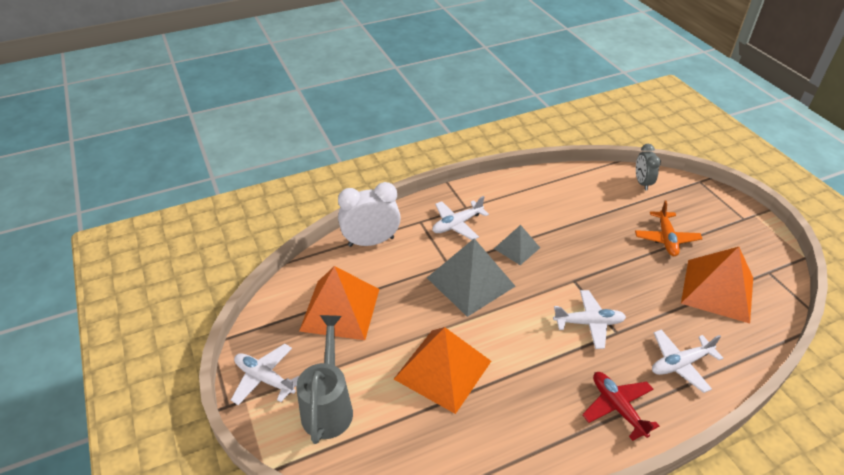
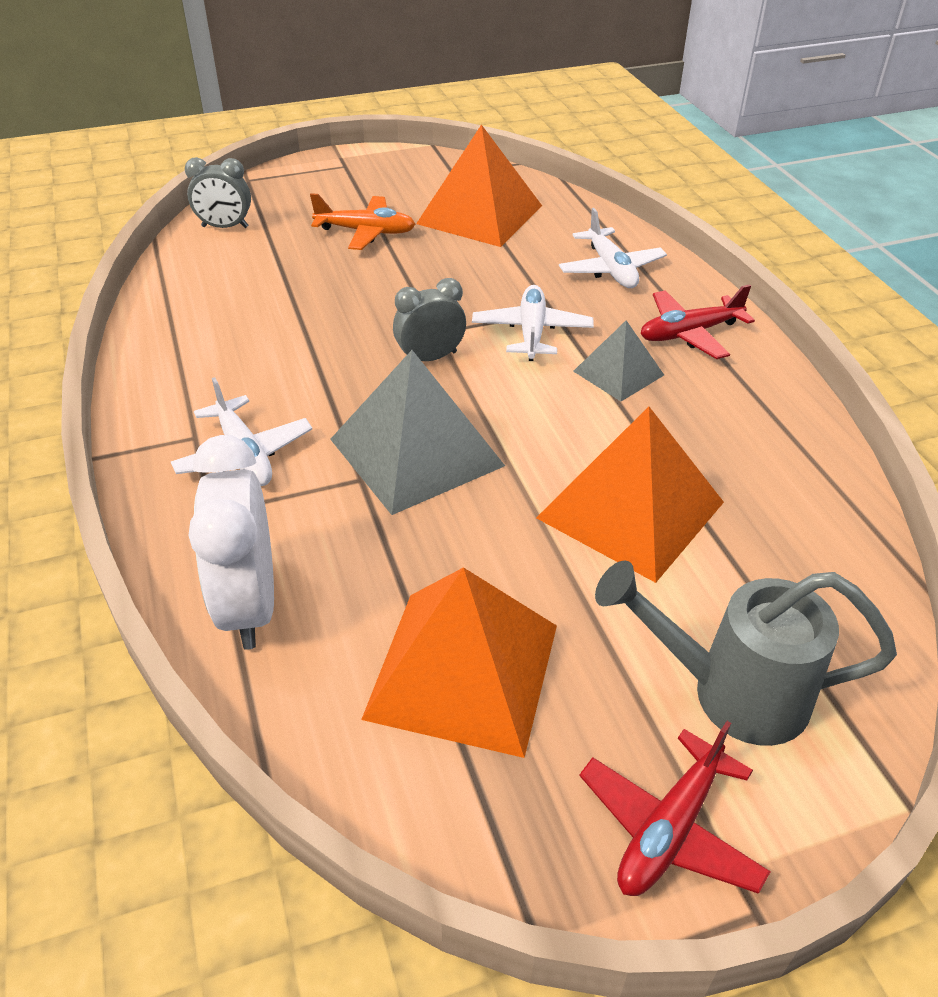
camera: 85 degrees left, 0 degrees up
white plane [231,344,299,405] -> red plane [579,721,771,896]
grey pyramid [494,225,540,265] -> grey pyramid moved to [573,320,664,401]
none -> grey clock [393,278,466,361]

